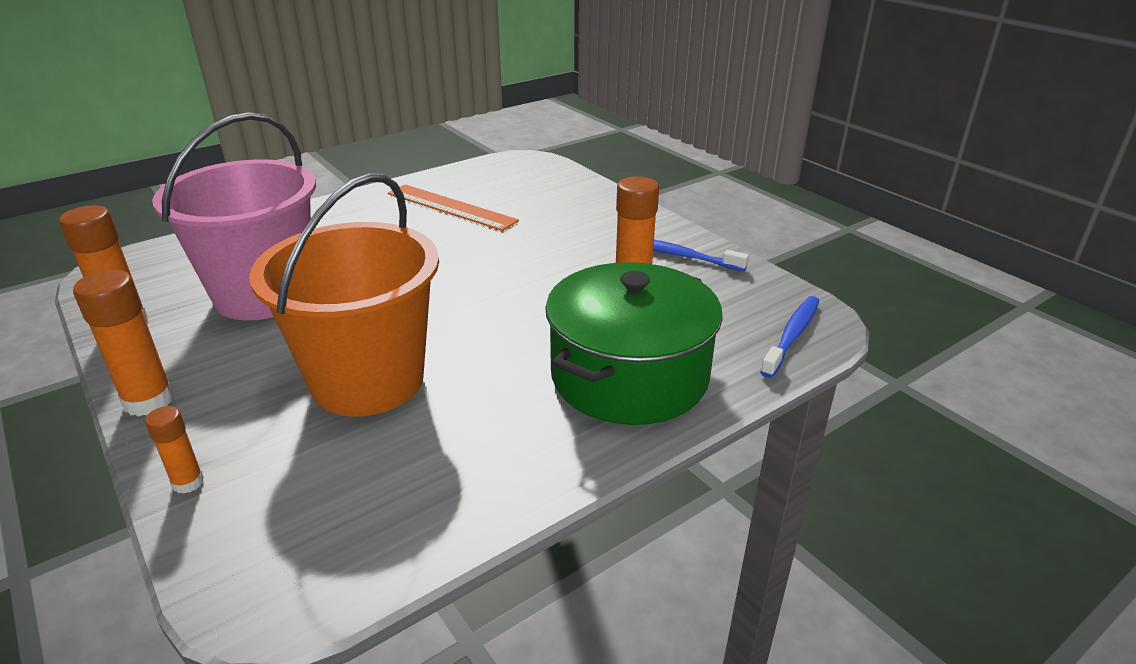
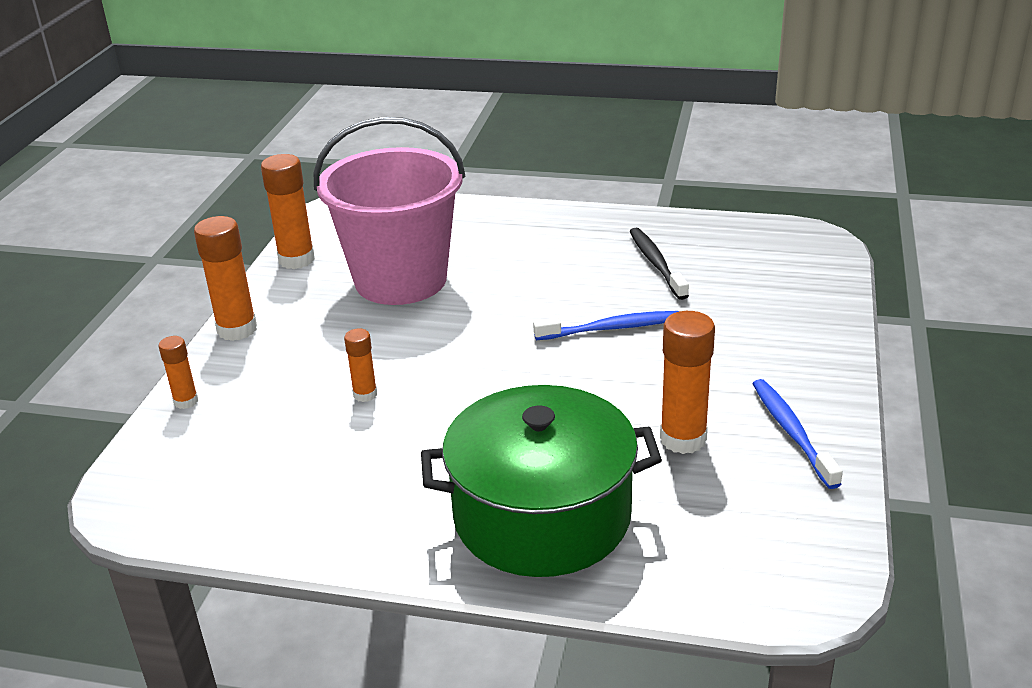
camera: 50 degrees right, 0 degrees up
orange bucket [249,173,439,417] -> orange glue stick [344,329,377,402]
orange ruler [388,184,519,231] -> black toothbrush [629,228,689,300]
blue toothbrush [760,296,819,378] -> blue toothbrush moved to [533,311,679,340]

